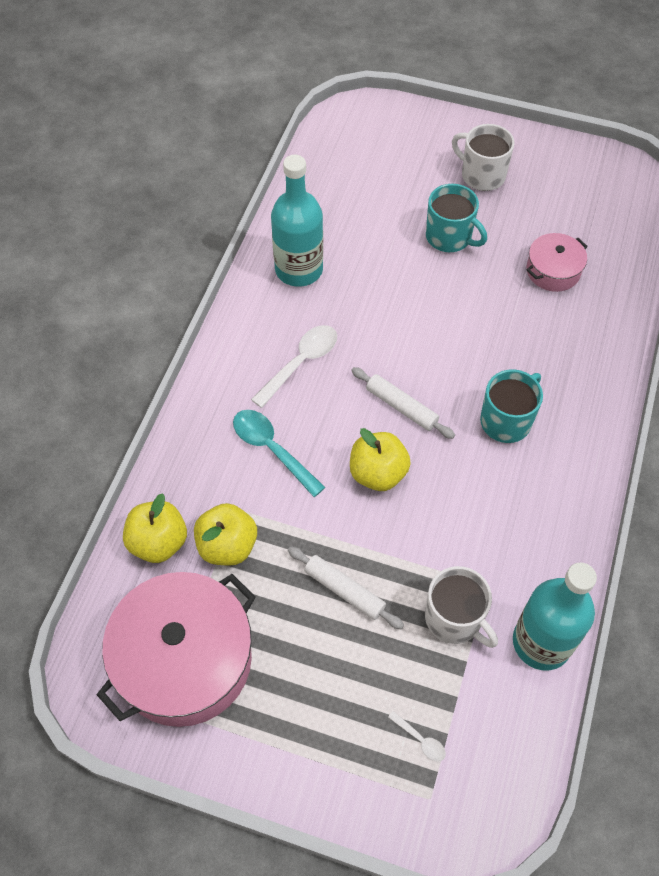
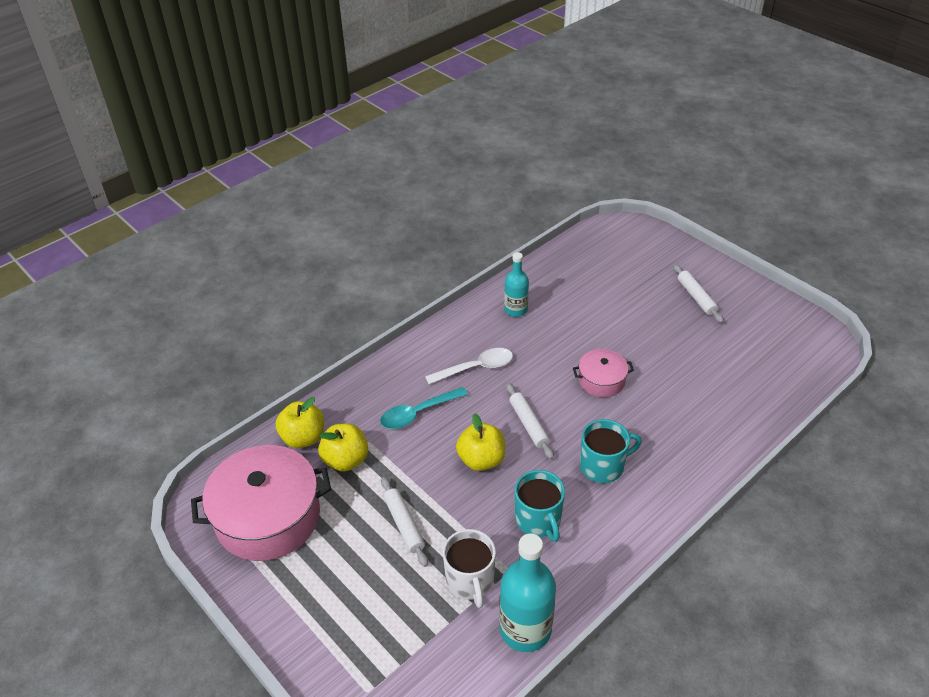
camera: 30 degrees right, 15 degrees down
turquoise spoon [233,410,325,497] -> turquoise spoon turned 105 degrees counterclockwise [380,387,468,429]
turquoise bottle [271,155,323,287] -> turquoise bottle [504,252,529,317], size x0.61
white spoon [388,711,446,762] -> none
turquoise mug [426,184,487,252] -> turquoise mug moved to [515,470,565,542]
white mug [452,124,514,191] -> white rolling pin [673,264,724,323]
pink pot [526,233,588,292] -> pink pot moved to [573,349,634,397]

